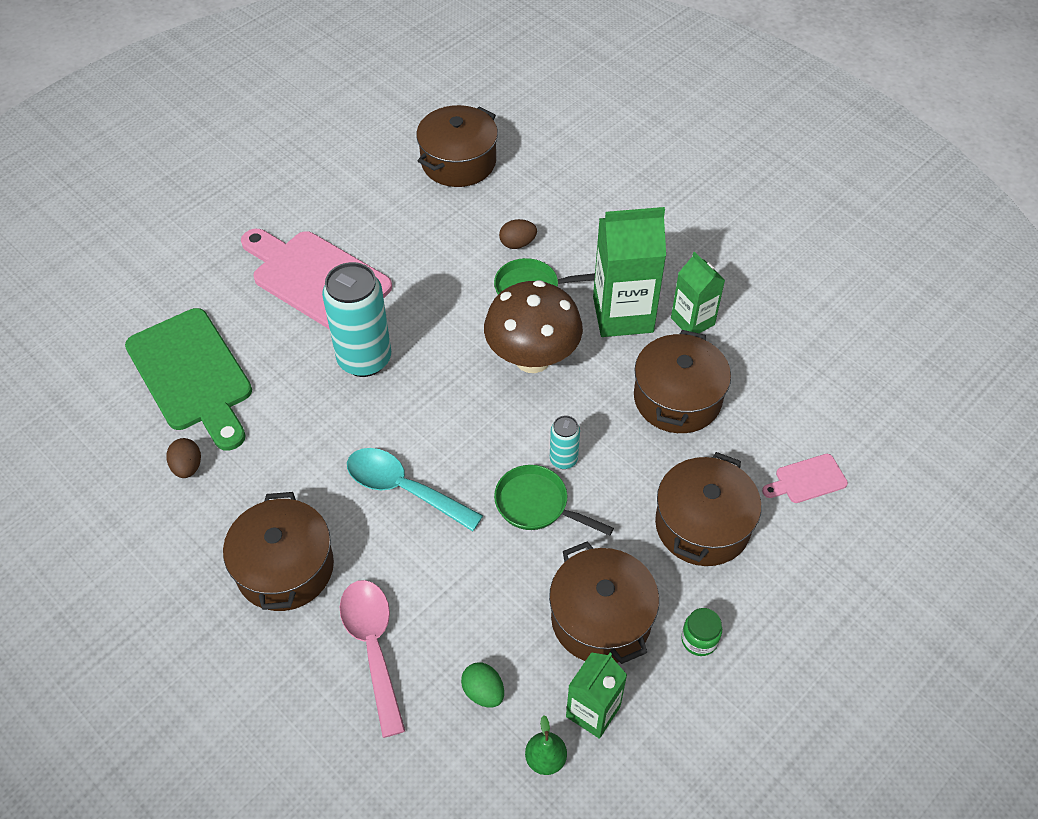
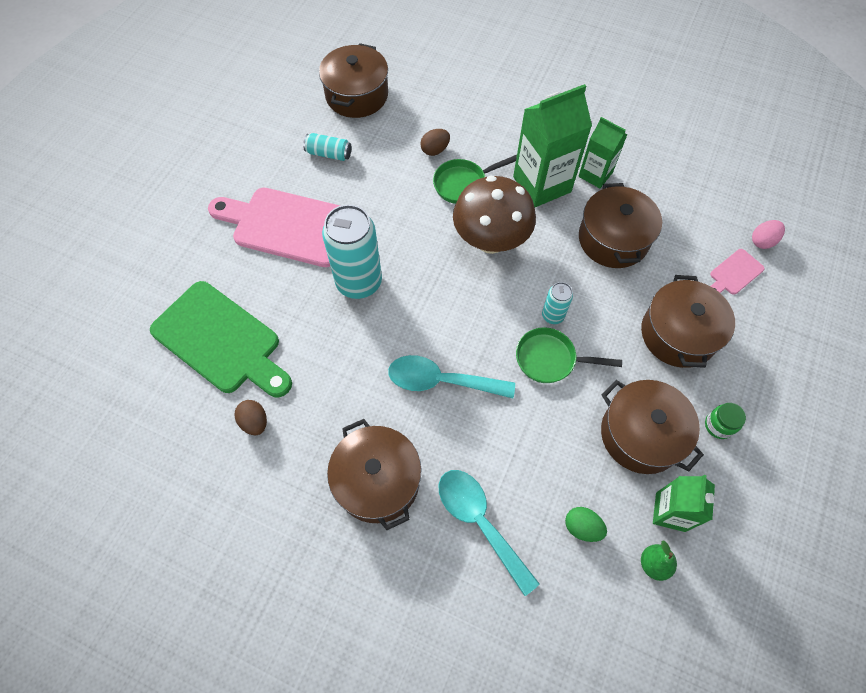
camera: 20 degrees left, 10 degrees up
pink spoon [340,580,405,738] -> turquoise spoon [439,470,540,596]
none -> turquoise can [303,133,351,161]
none -> pink egg [752,220,785,249]

